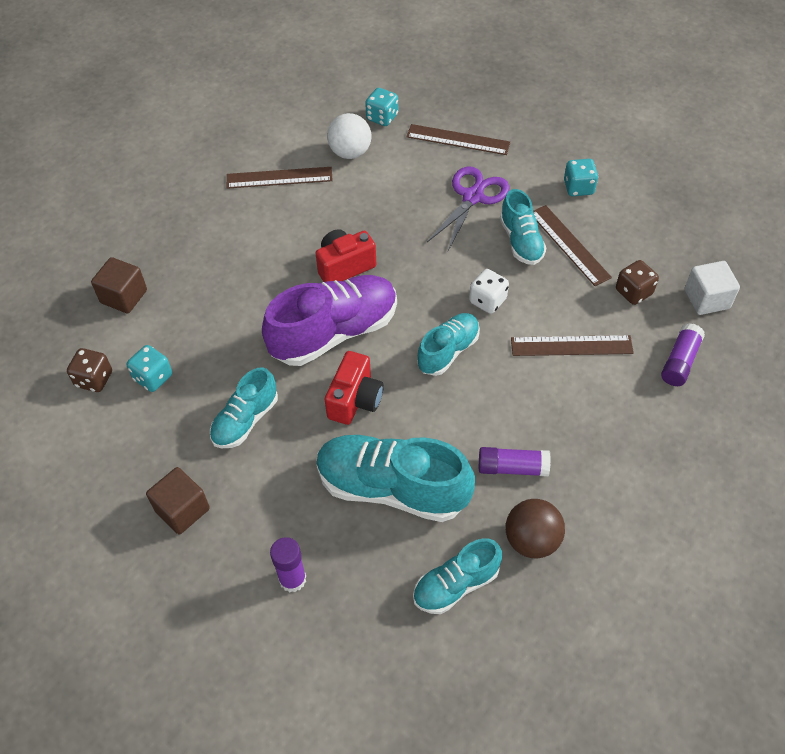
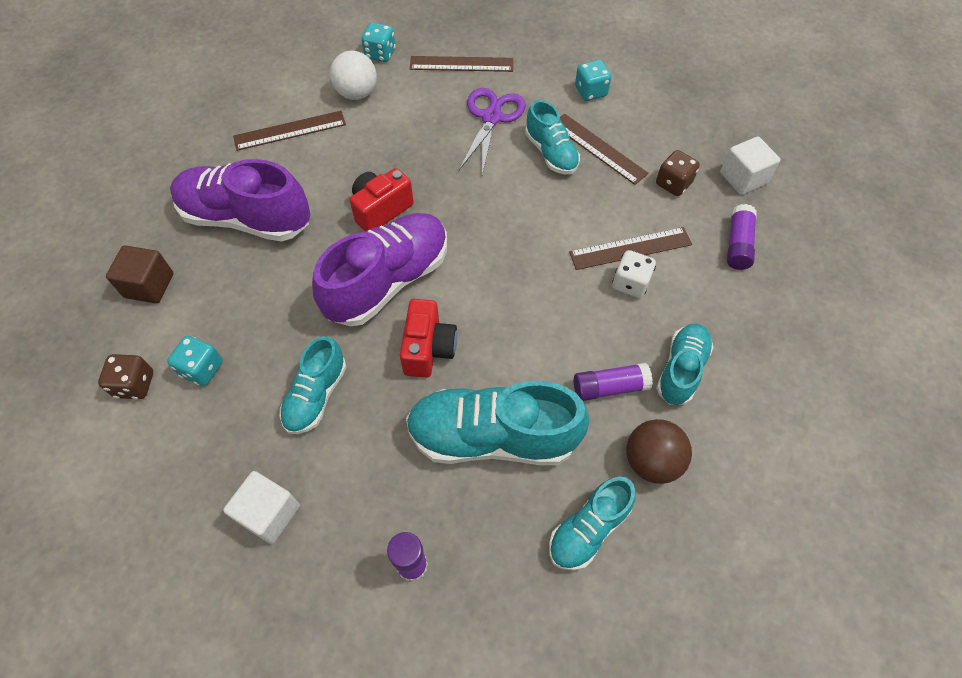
camera: 15 degrees left, 5 degrees up
brown cube [146,467,210,534] -> white cube [223,471,300,544]
turquoise shoe [417,313,480,376] -> turquoise shoe moved to [656,323,714,405]
white dice [469,269,509,314] -> white dice moved to [612,250,656,298]
none -> purple shoe [170,159,310,242]

